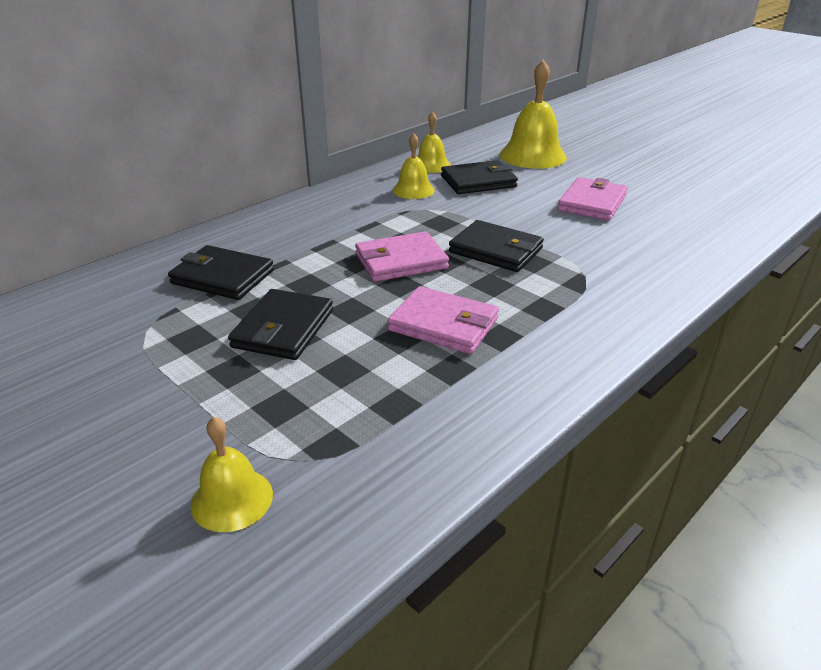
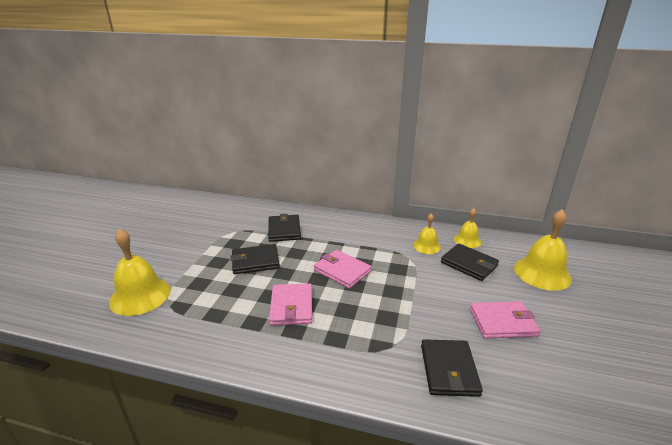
camera: 60 degrees right, 5 degrees down
yellow bell [191,417,273,532] -> yellow bell [109,228,171,316], size x1.76
black wallet [449,220,544,272] -> black wallet moved to [421,339,483,397]

